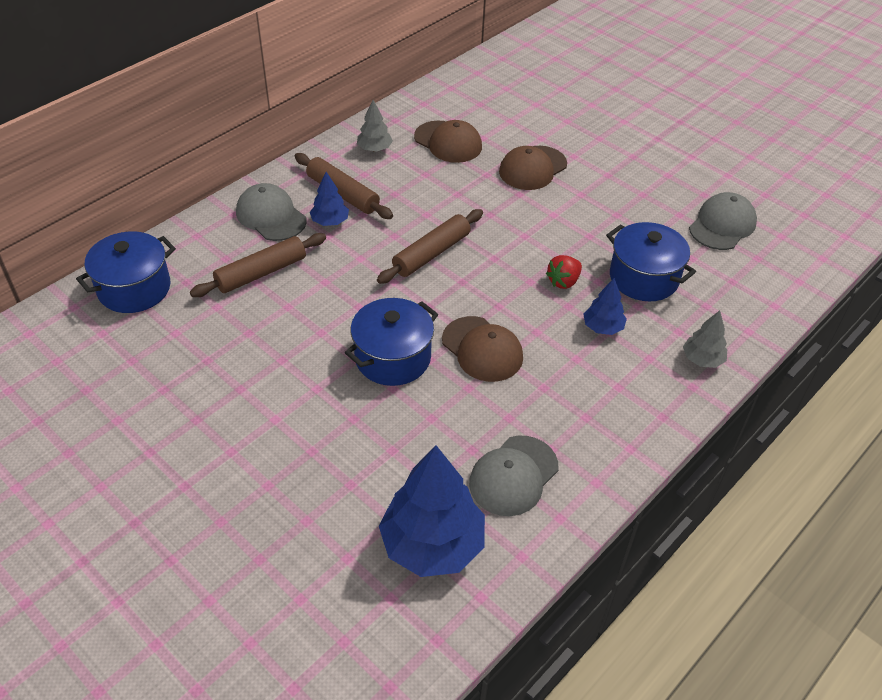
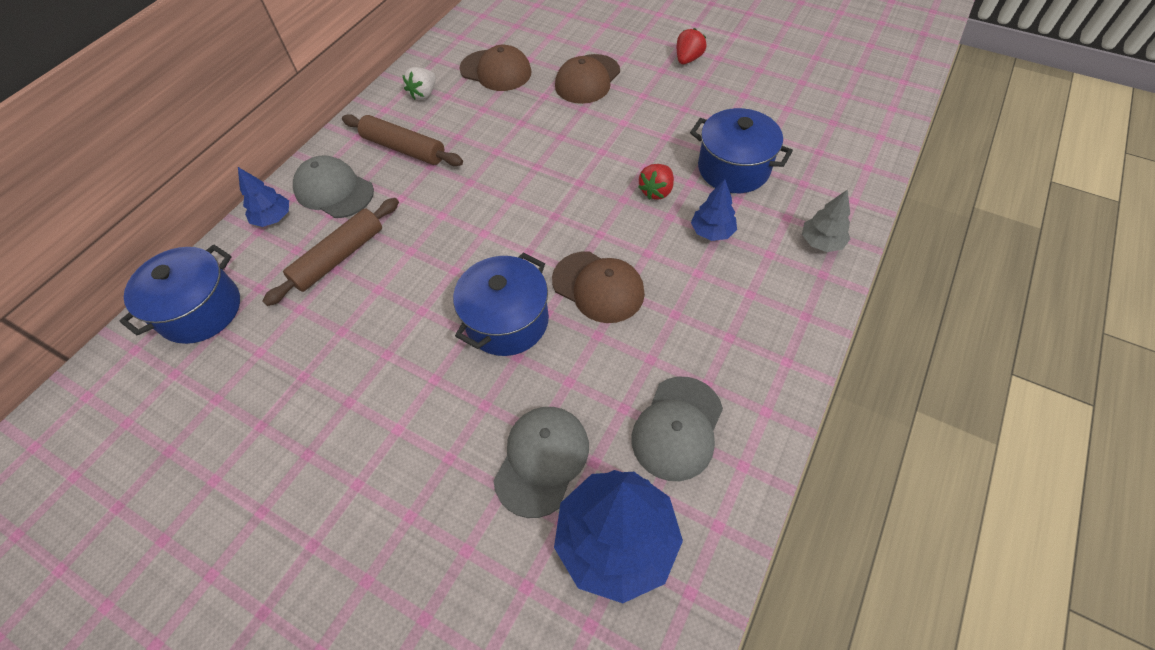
camera: 10 degrees left, 10 degrees up
blue tree [310,172,349,226] -> blue tree moved to [238,167,289,227]
grey tree [357,100,393,152] -> white strawberry [402,67,436,100]
brown rolling pin [377,209,483,284] -> none
grey cap [689,192,757,250] -> grey cap moved to [493,407,589,518]
none -> red strawberry [677,28,707,64]

